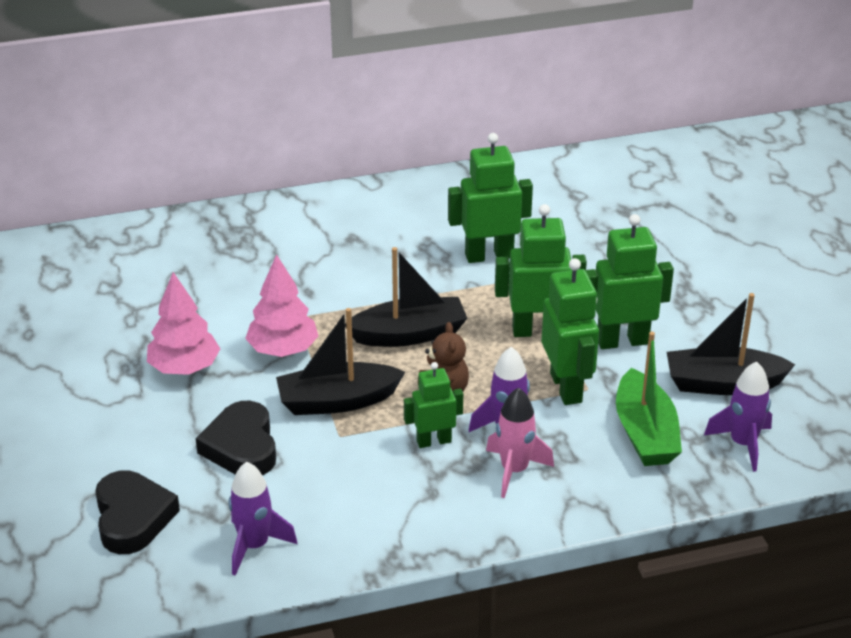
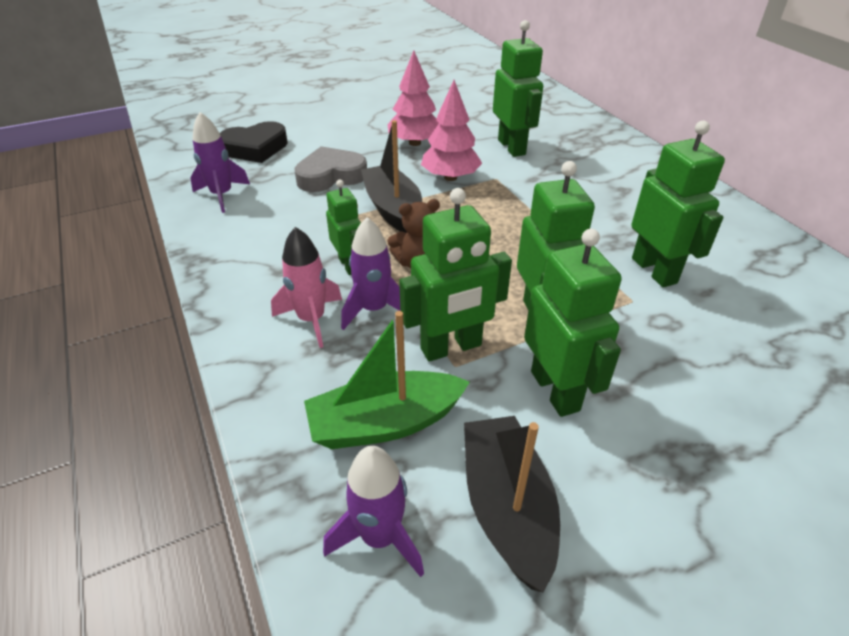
camera: 80 degrees right, 5 degrees up
black heart [196,401,276,475] -> grey heart [295,146,367,192]
black boat [345,247,468,347] -> none
none -> green robot [493,20,543,157]

